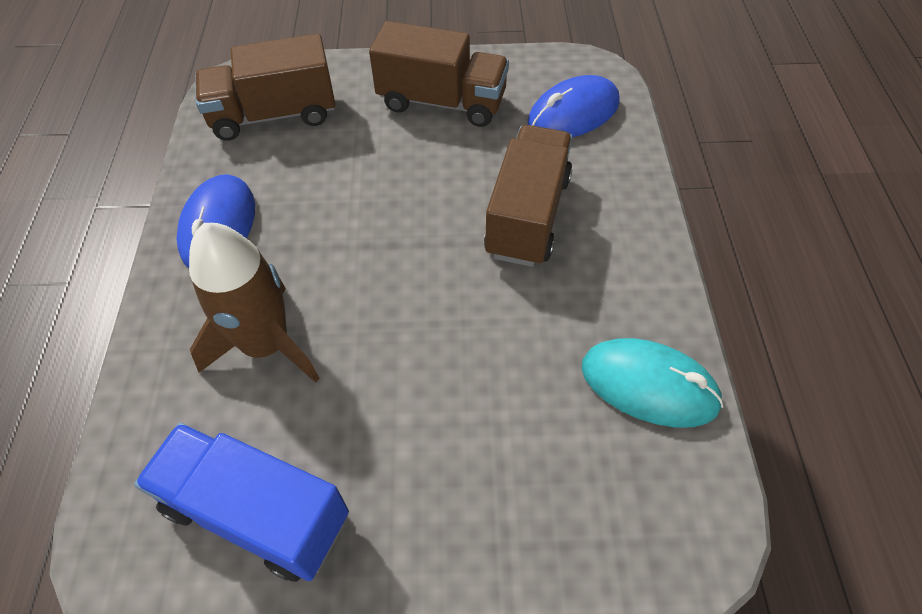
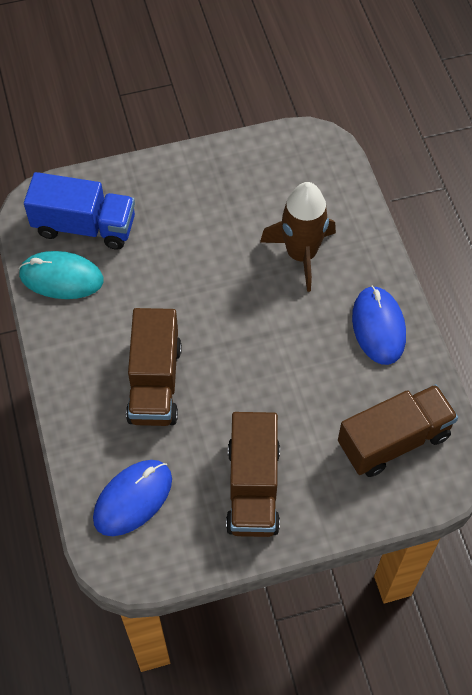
camera: 165 degrees right, 5 degrees up
blue truck [134,423,349,582] -> blue truck moved to [24,172,135,250]
brown truck [369,21,509,127] -> brown truck turned 90 degrees counterclockwise [226,412,280,537]

